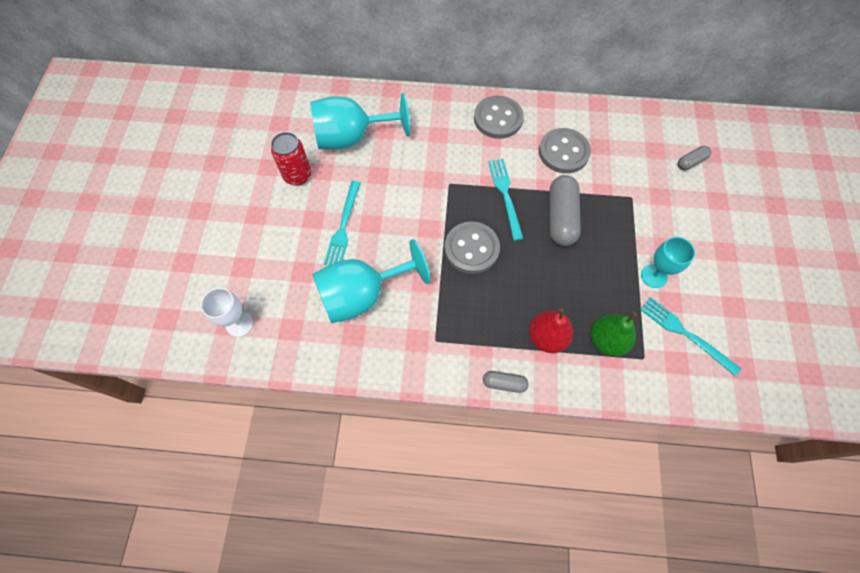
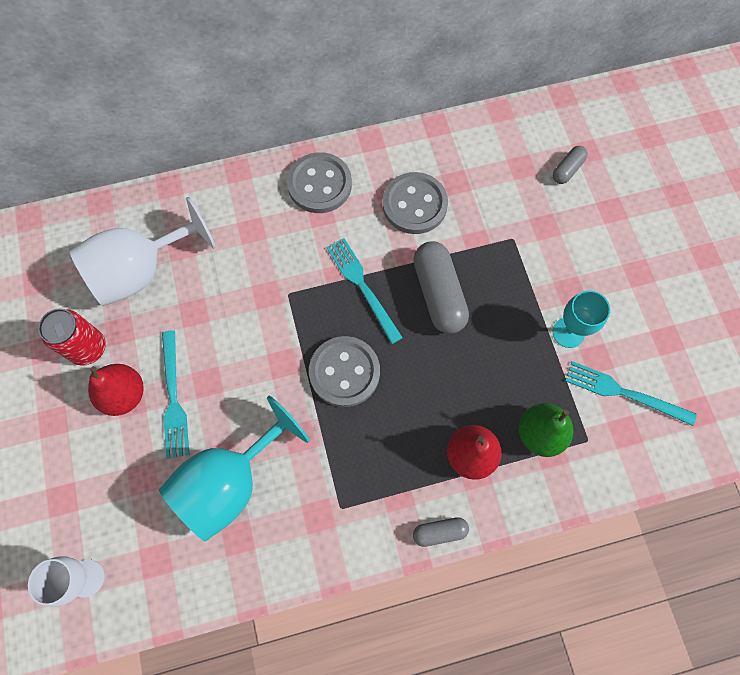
camera: 20 degrees left, 5 degrees up
turquoise goblet [310,93,410,149] -> white goblet [69,197,216,306]
none -> red pear [88,364,144,416]

